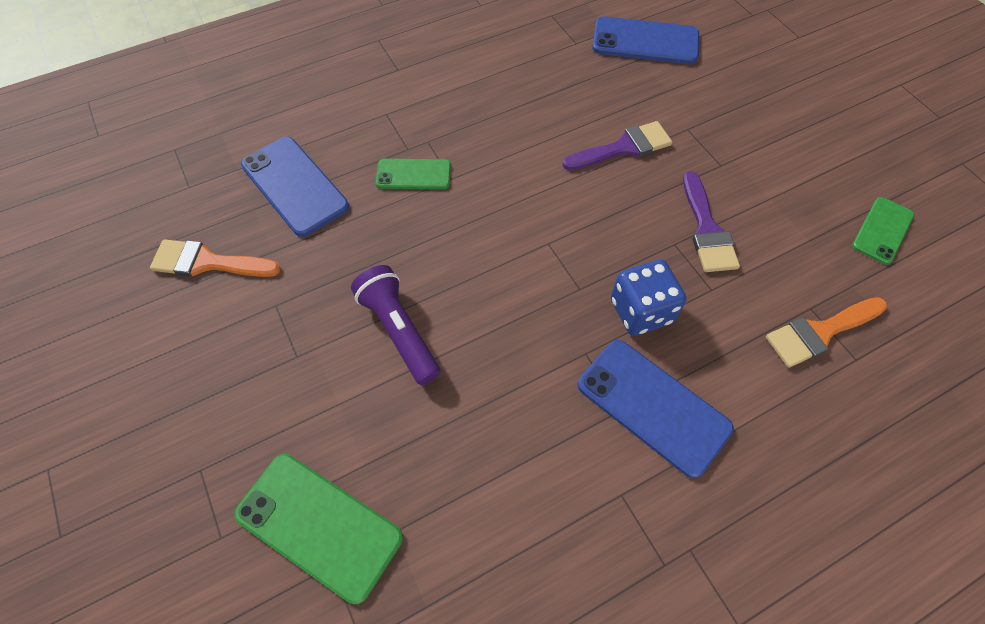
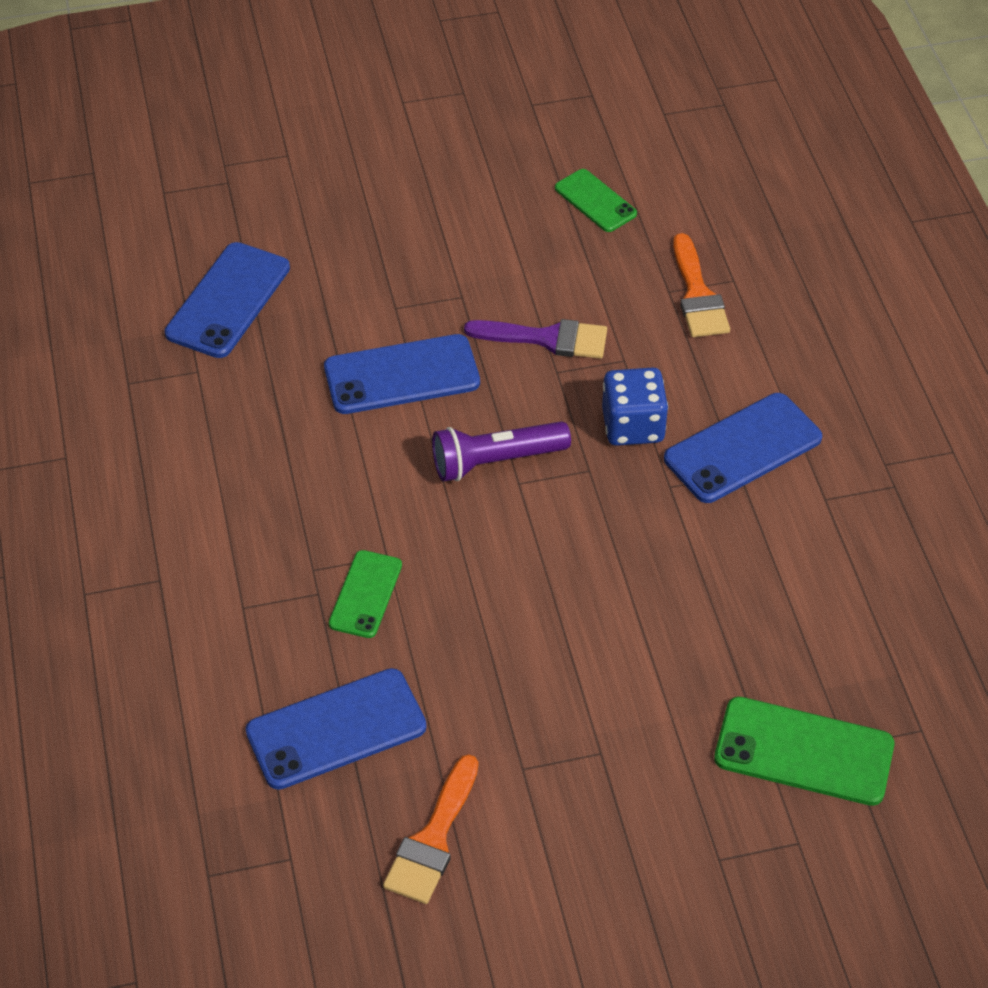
camera: 75 degrees left, 10 degrees down
green phone [234,454,403,604] -> green phone turned 60 degrees clockwise [714,697,894,806]
purple flashlight [351,265,441,385] -> purple flashlight moved to [432,421,571,482]
purple brush [562,121,673,170] -> blue phone [324,334,480,414]

